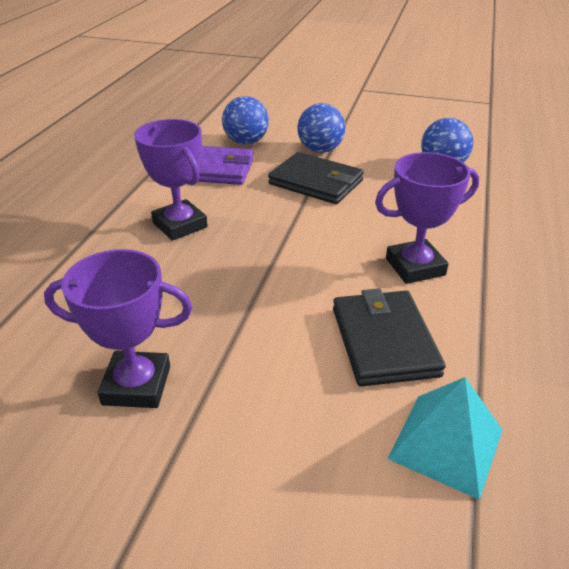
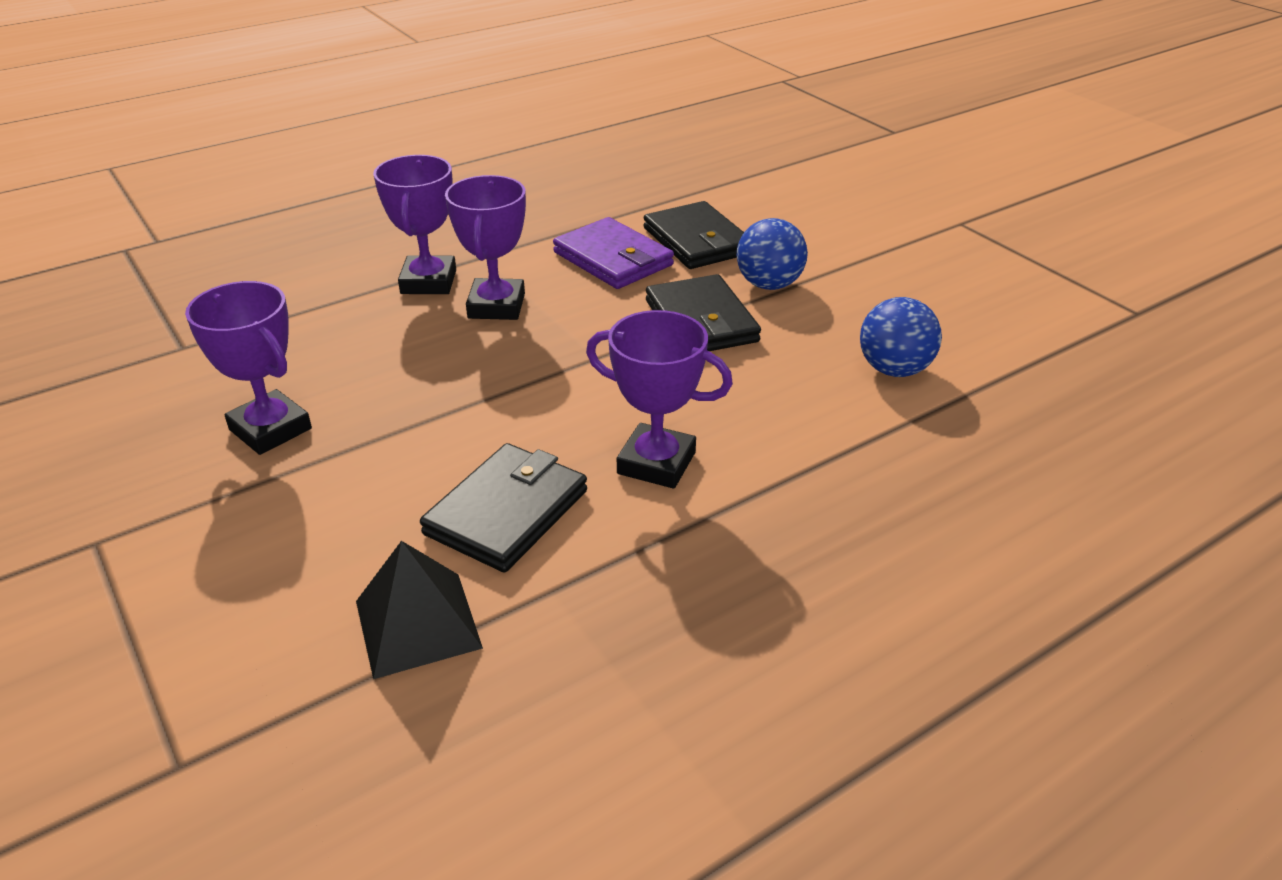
camera: 40 degrees right, 0 degrees up
blue ball [222,96,269,145] -> black wallet [644,201,744,269]
turquoise pyramid [388,377,503,500] -> black pyramid [356,541,483,679]
none -> purple trophy [373,155,456,294]

